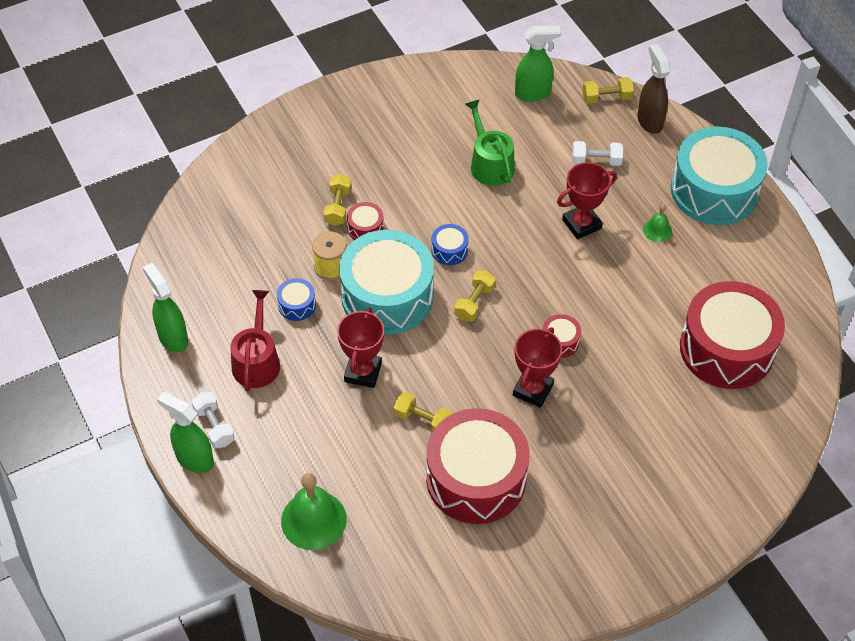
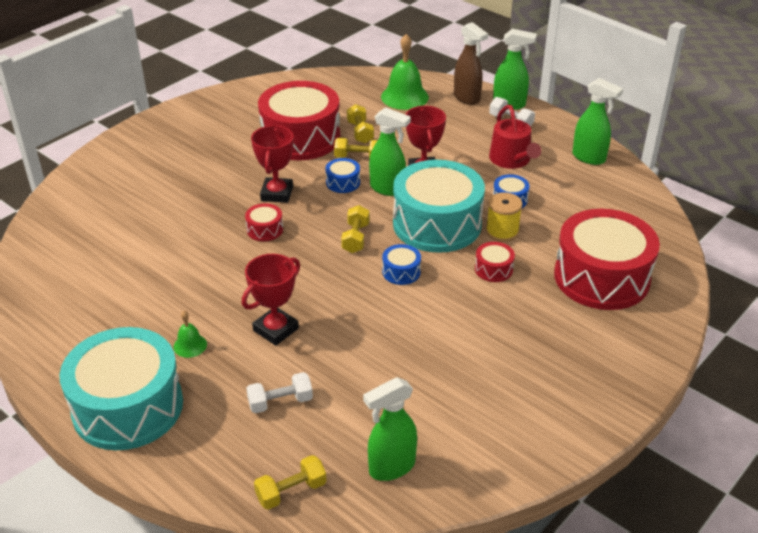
camera: 160 degrees right, 15 degrees down
yellow dumbbell [324,174,352,226] -> yellow dumbbell moved to [347,104,374,143]
green watering can [465,99,515,186] -> none
brown spray bottle [637,44,671,134] -> brown spray bottle moved to [454,22,488,105]
red drum [680,281,785,389] -> red drum moved to [554,209,660,310]
none -> blue drum [325,158,360,193]
none -> green spray bottle [369,107,411,196]

